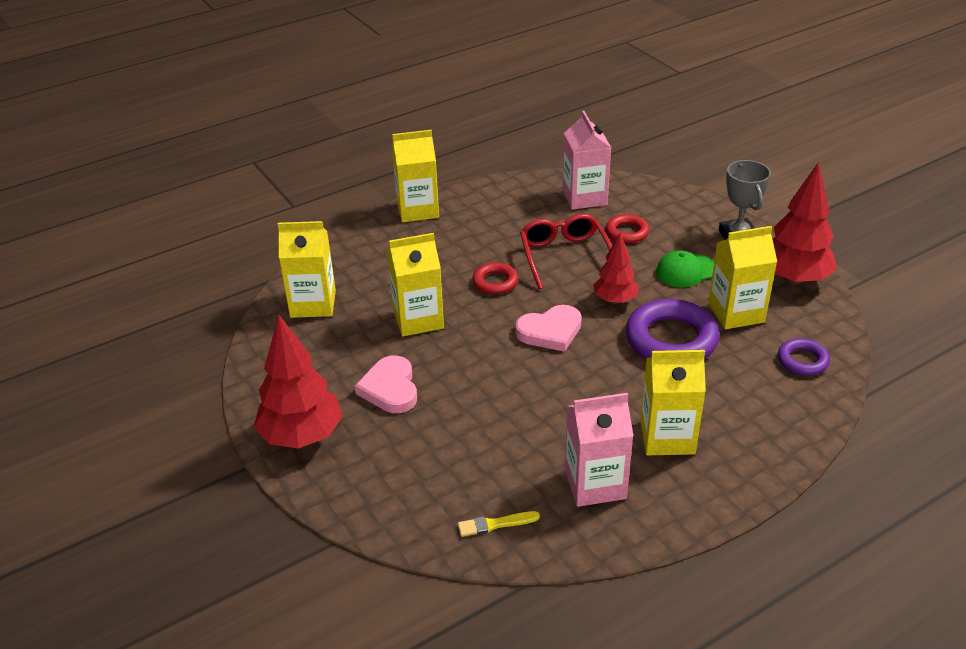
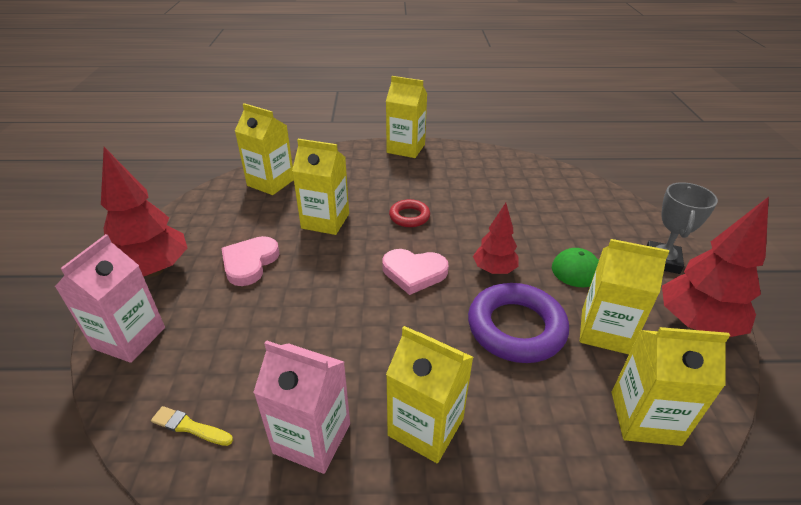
camera: 30 degrees right, 0 degrees up
red glasses [520,214,612,290] -> none
pink carton [562,111,611,210] -> pink carton moved to [55,234,165,363]
red ring [606,214,650,243] -> none
purple ring [778,338,830,376] -> yellow carton [612,327,730,446]

